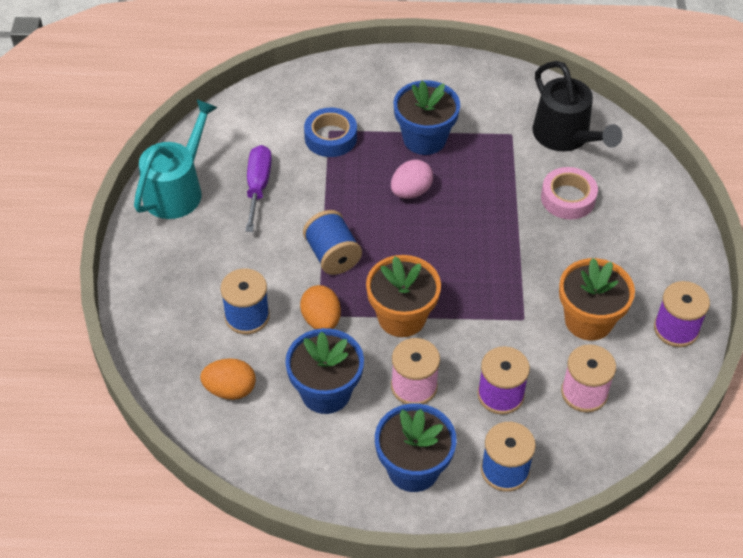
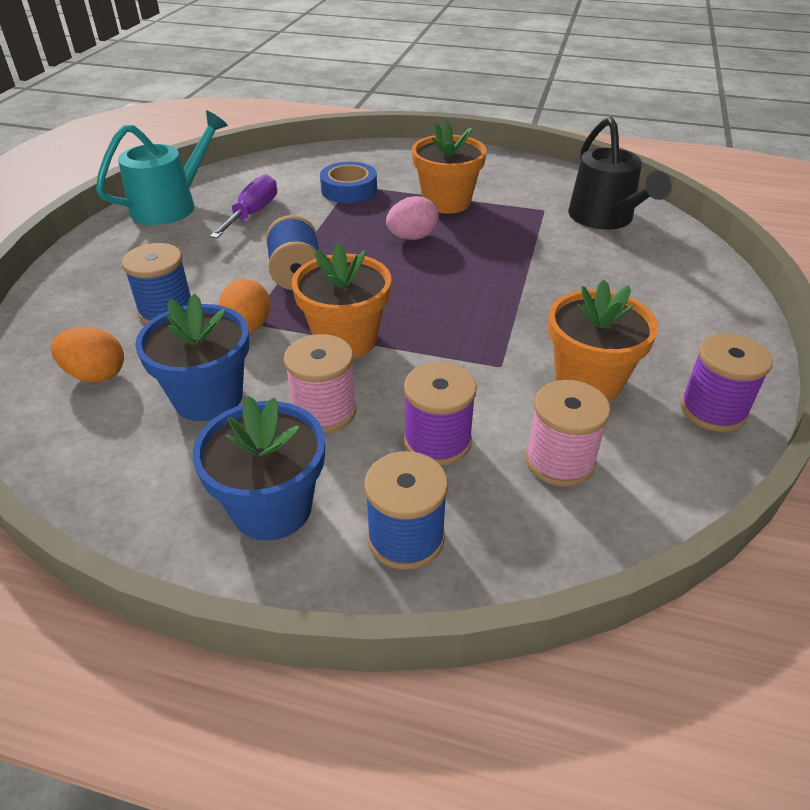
camera: 15 degrees right, 10 degrees down
blue flower pot [393,80,460,155] -> orange flower pot [412,120,487,214]
pink tape [541,167,598,219] -> none

